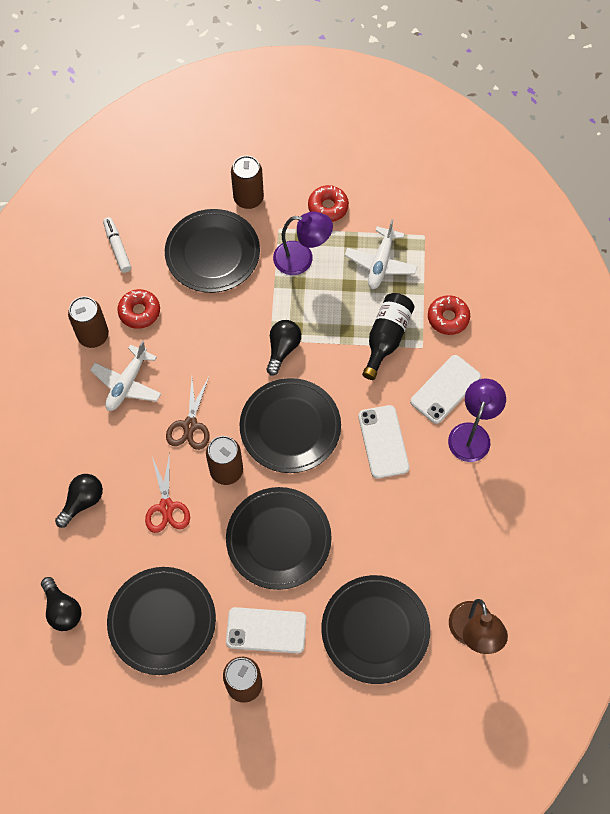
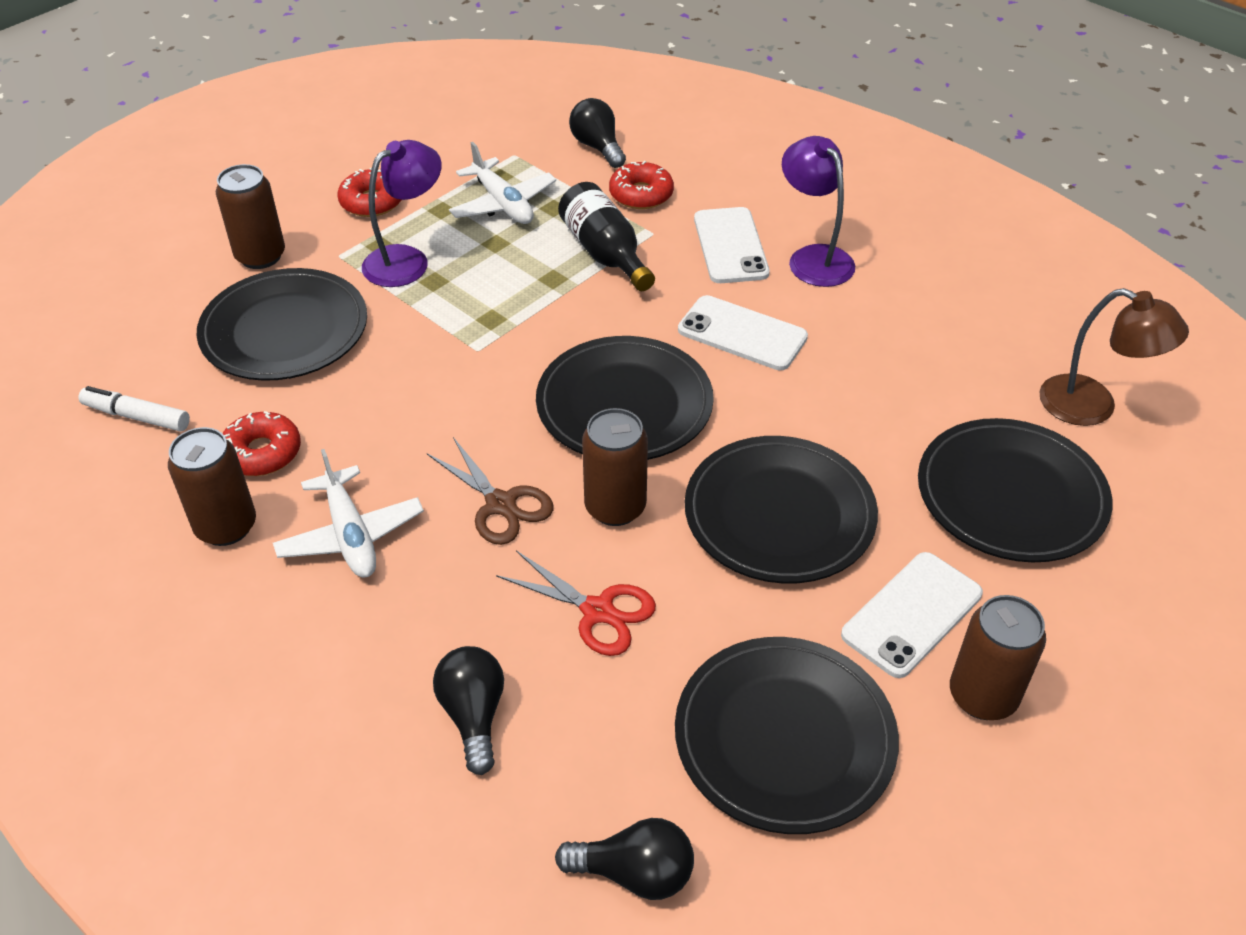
camera: 50 degrees left, 20 degrees down
black light bulb [266,320,301,376] -> black light bulb moved to [569,98,626,168]

